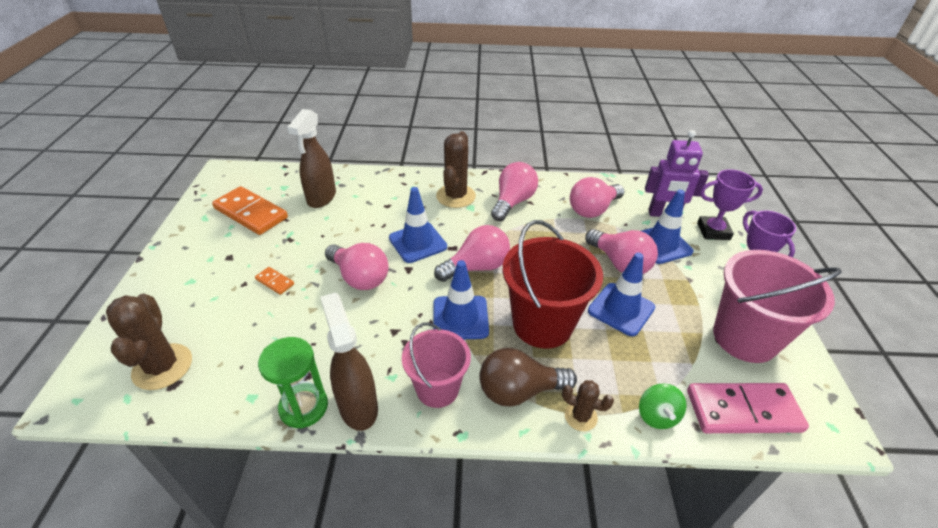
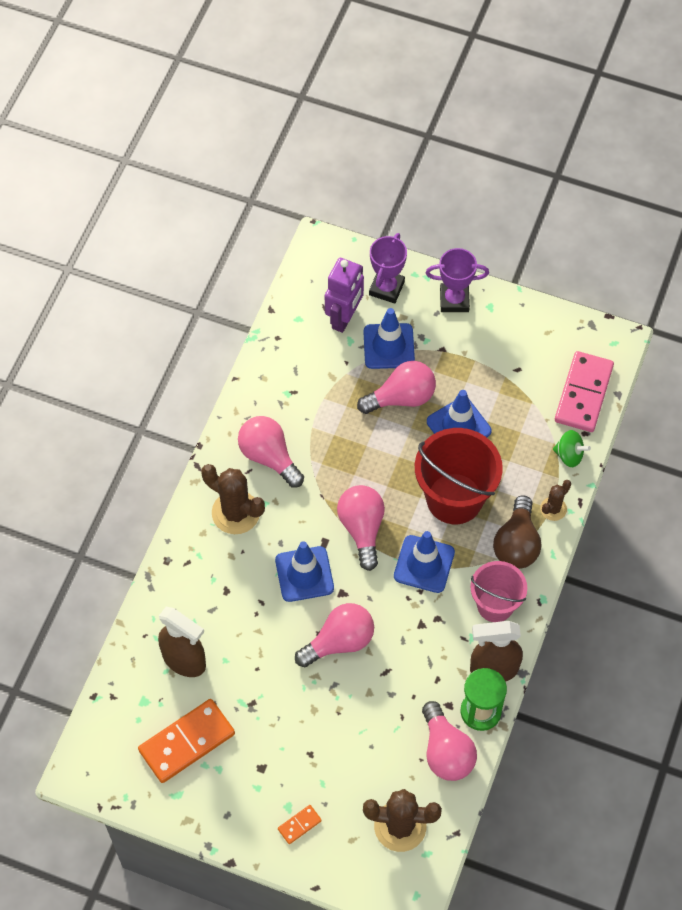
camera: 70 degrees left, 20 degrees up
orange domino [255,267,294,295] -> orange domino moved to [278,805,322,844]
pink light bulb [570,177,624,218] -> pink light bulb moved to [422,701,477,781]
pink bucket [713,250,842,363] -> none

